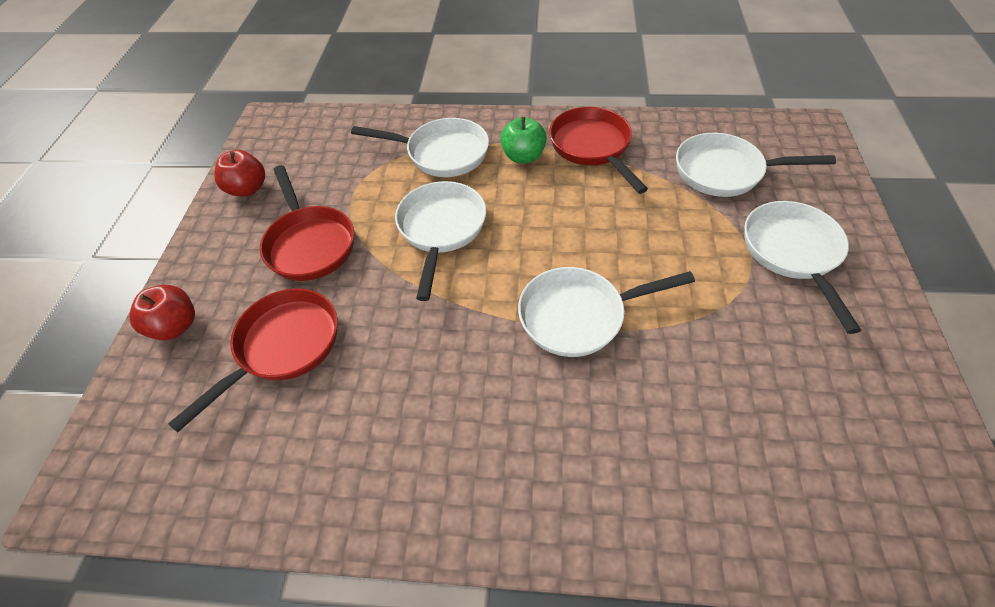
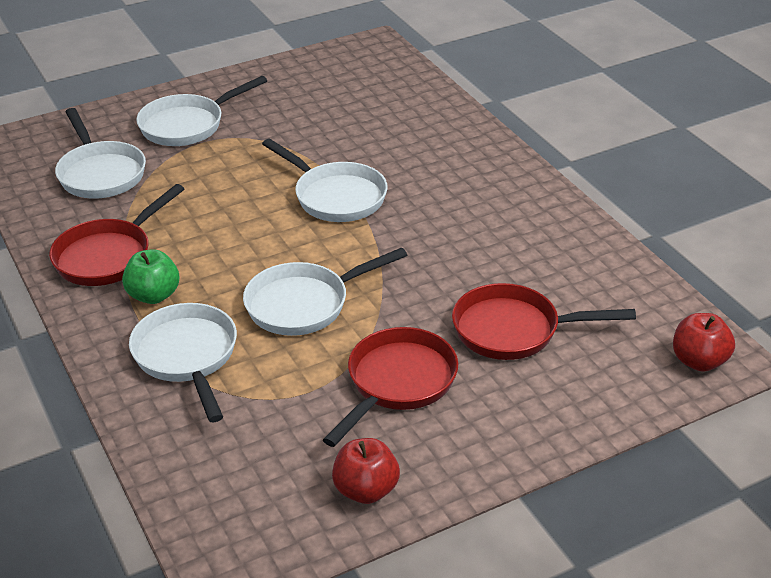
camera: 125 degrees left, 15 degrees down
red apple [129,285,195,340] -> red apple moved to [673,313,735,372]

